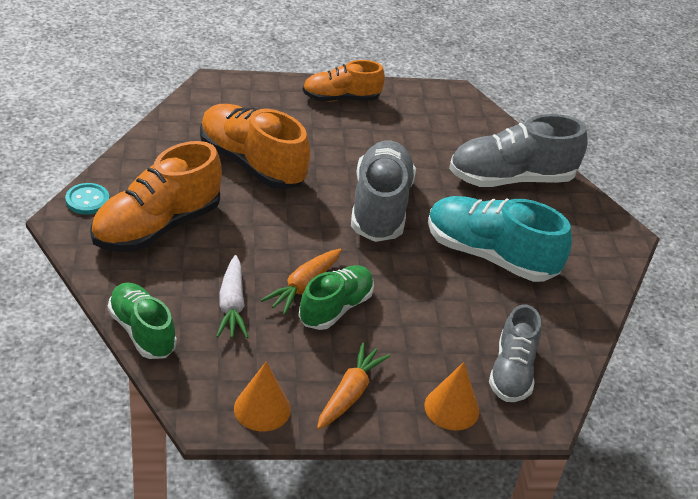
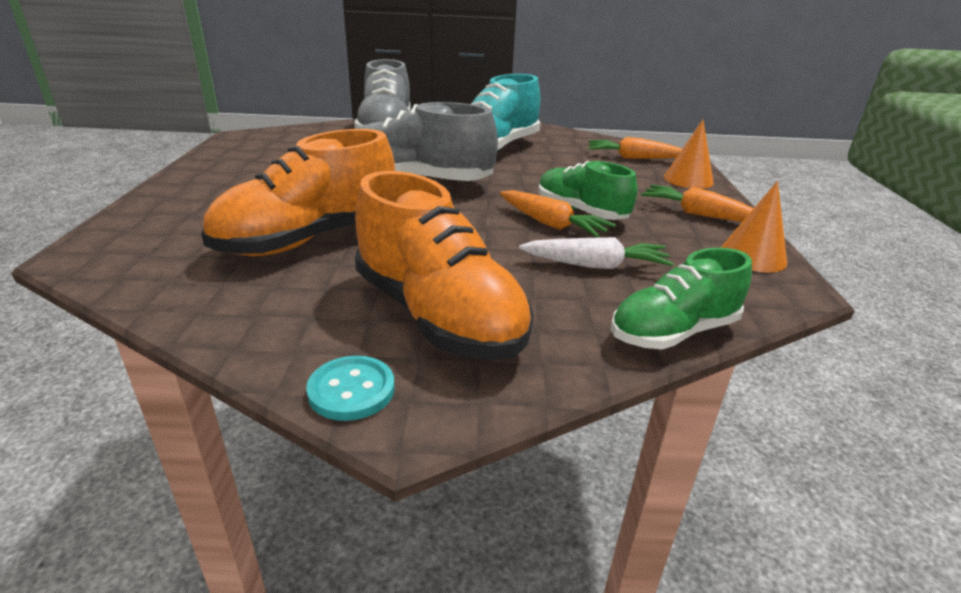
camera: 80 degrees left, 10 degrees down
orange shoe [302,60,385,102] -> none
grey shoe [489,304,541,402] -> orange carrot [588,137,682,159]

